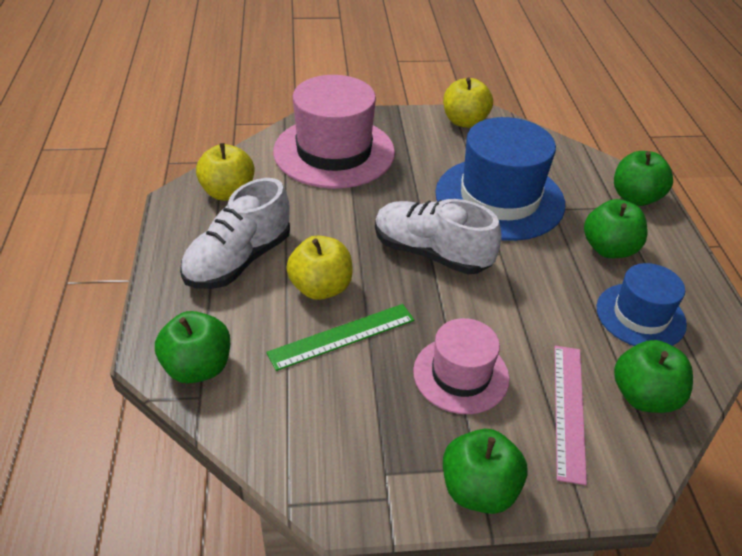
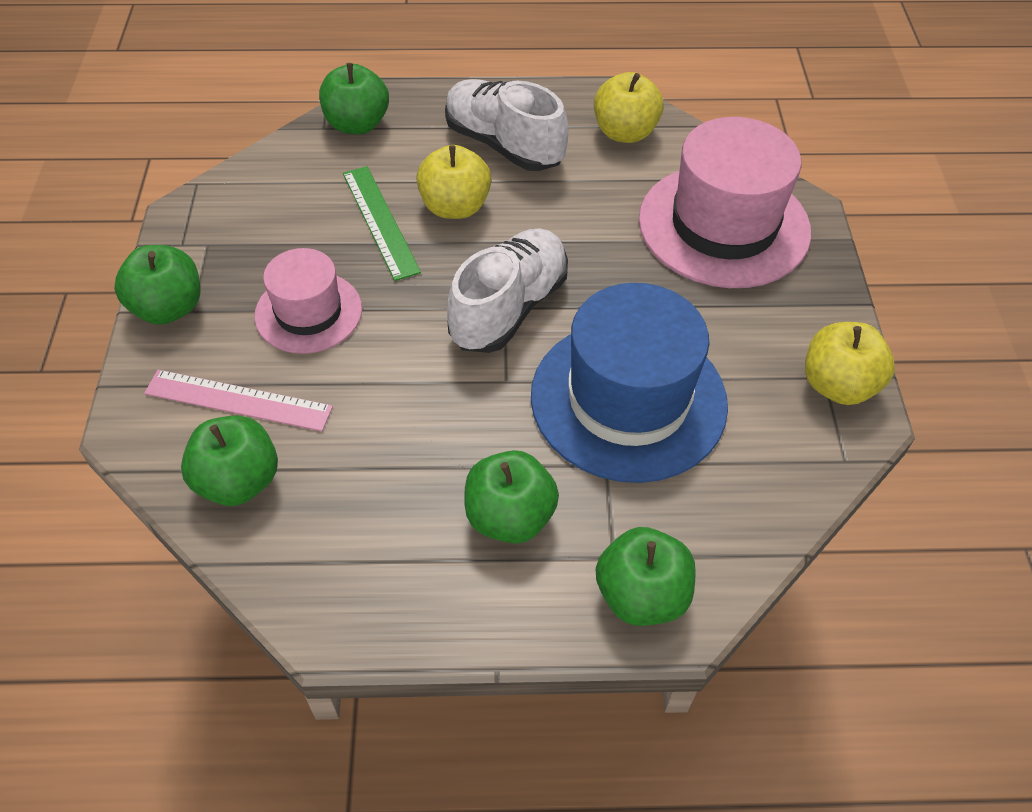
camera: 95 degrees right, 10 degrees up
blue hat [597,263,687,346] -> none

